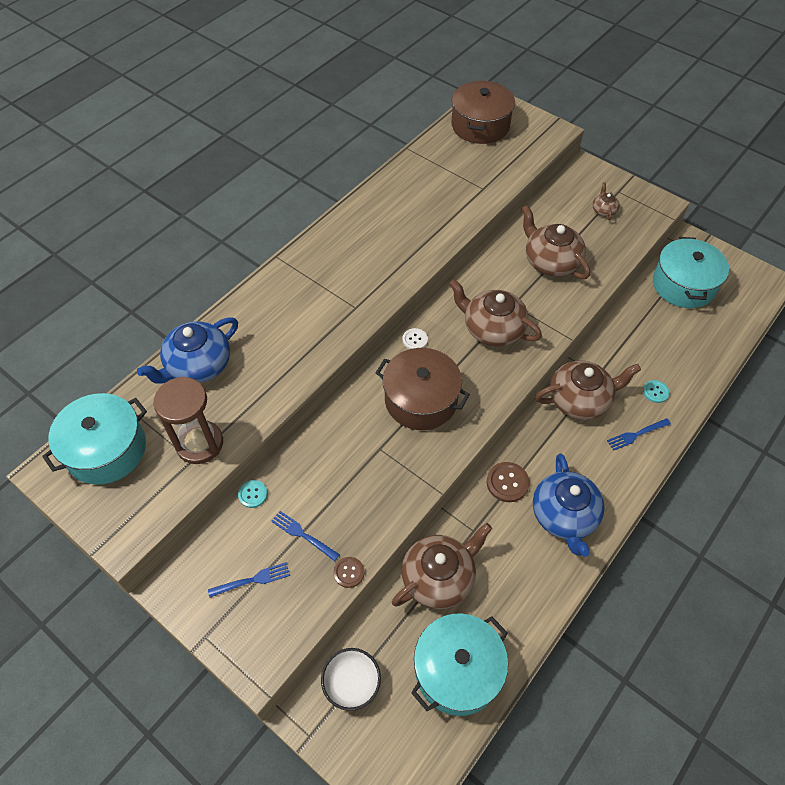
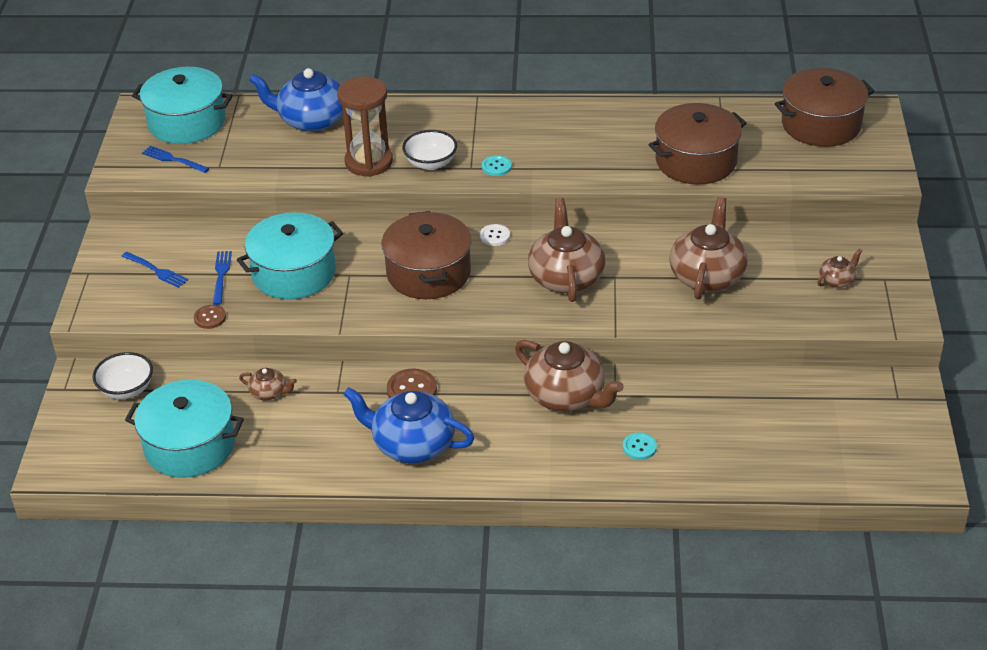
camera: 55 degrees right, 15 degrees down
brown hourglass [153,377,223,464] -> brown hourglass moved to [337,77,393,177]
turquoise button [238,480,268,508] -> turquoise button moved to [482,155,512,176]
brown teapot [392,523,492,609] -> brown teapot [239,368,297,400], size x0.47
blue teapot [533,453,605,557] -> blue teapot turned 60 degrees clockwise [343,387,474,463]
blue fork [607,418,671,451] -> blue fork moved to [142,146,209,173]
turquoise pot [653,237,729,308] -> turquoise pot moved to [237,212,343,299]
none -> white bowl [402,130,457,170]
none -> brown pot [649,103,747,184]

